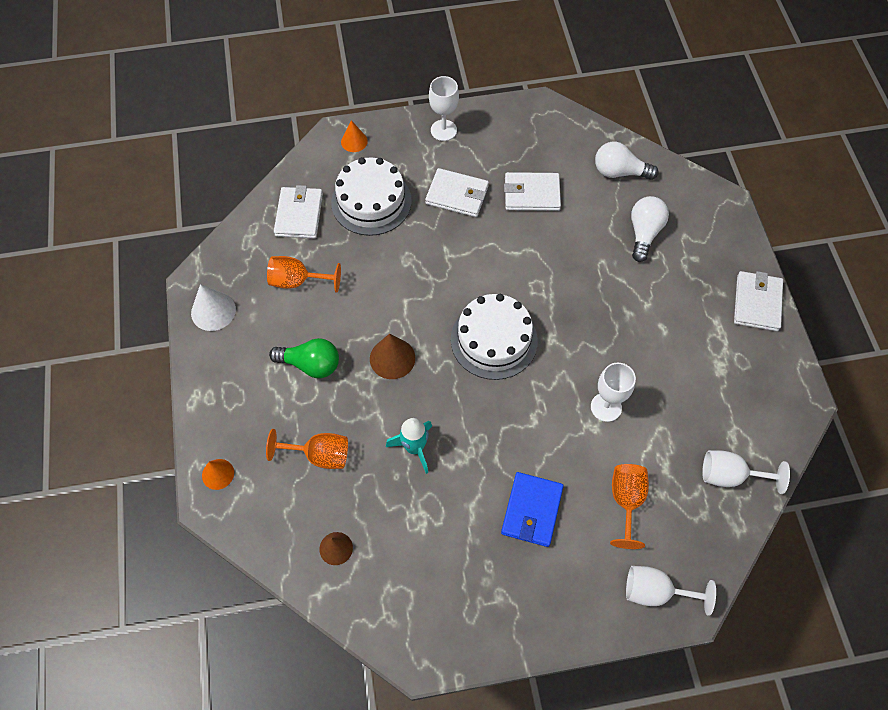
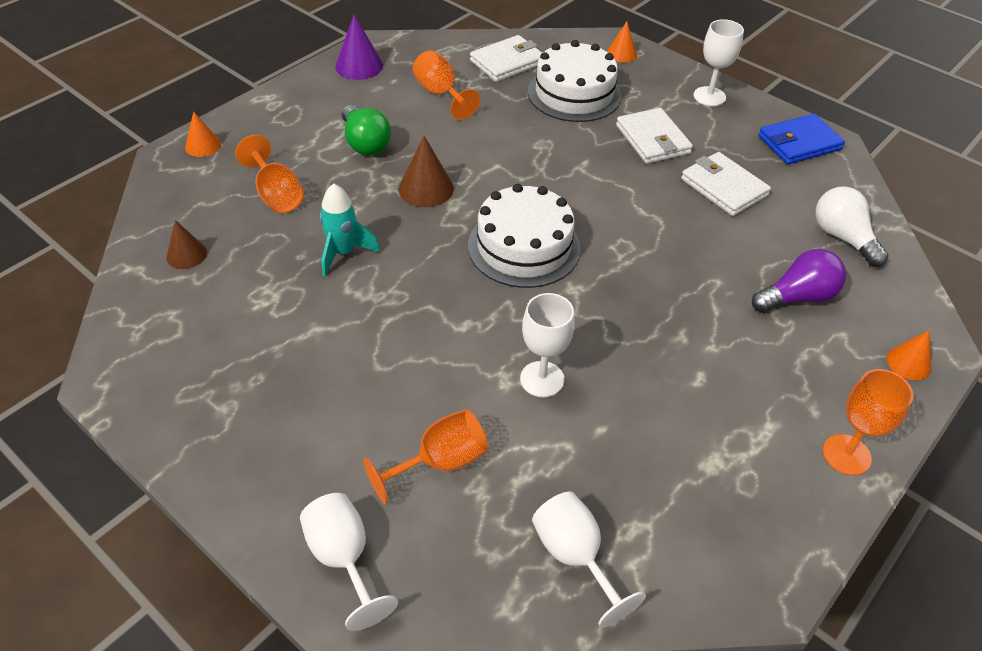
camera: 50 degrees right, 15 degrees down
white cone [191,284,236,331] -> purple cone [335,15,383,80]
blue wallet [501,472,564,547] -> blue wallet moved to [759,114,845,164]
white light bulb [631,196,669,262] -> purple light bulb [752,249,846,313]
white wallet [734,271,783,331] -> orange goblet [823,369,913,475]
none -> orange cone [887,330,931,380]

